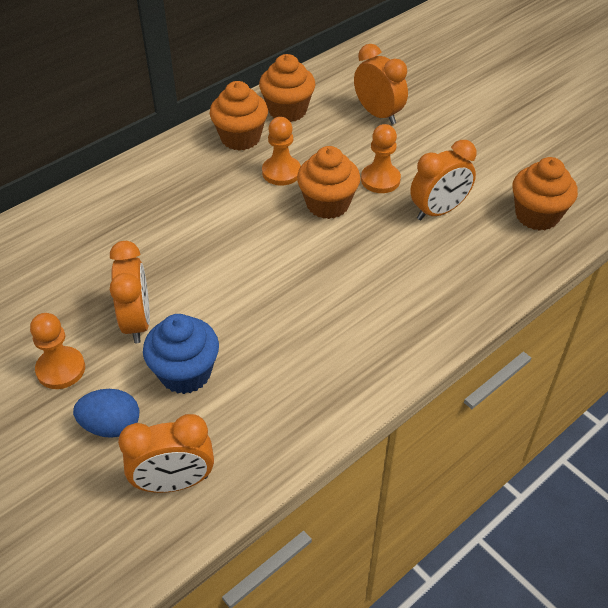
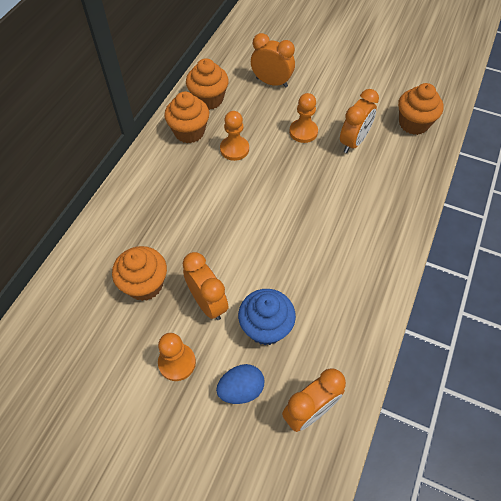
camera: 25 degrees left, 10 degrees up
orange cupcake [297,146,360,219] -> orange cupcake moved to [112,246,167,301]

